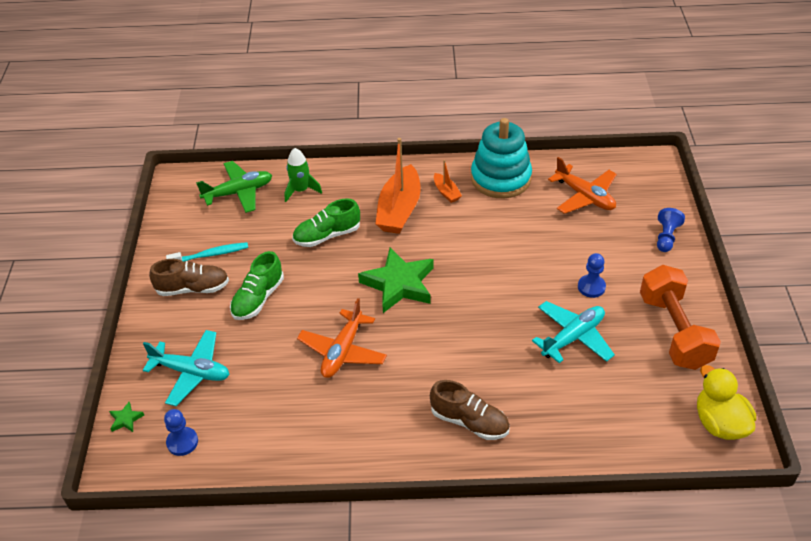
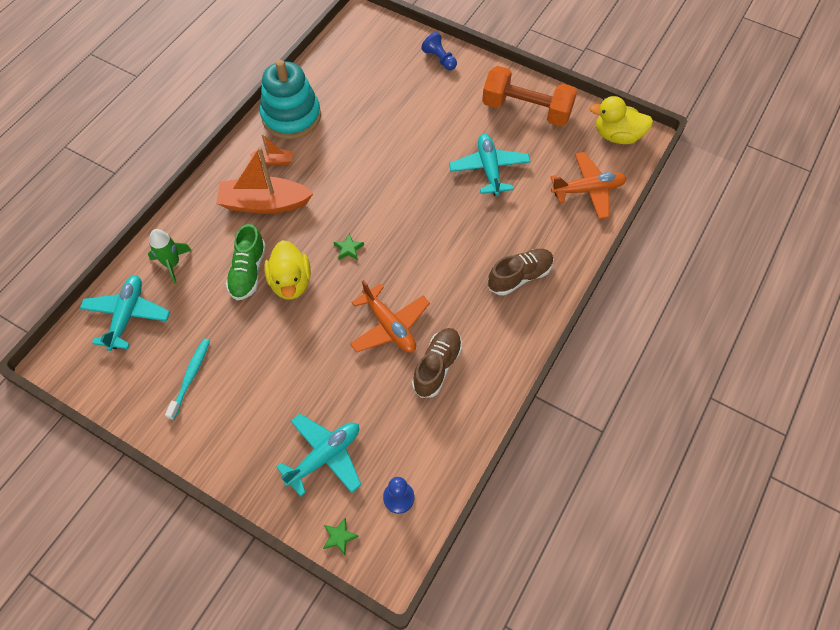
camera: 60 degrees left, 15 degrees up
brown shoe [149,259,229,296] -> brown shoe moved to [412,328,462,398]
green plane [196,161,272,213] -> turquoise plane [80,275,170,351]
green shoe [230,251,284,320] -> none
green star [358,247,434,313] -> green star [334,233,364,260], size x0.40
orange boat [375,138,421,234] -> orange boat turned 135 degrees clockwise [216,147,314,214]
orange plane [548,157,617,214] -> orange plane moved to [550,152,627,219]
blue pawn [578,253,606,298] -> none
none -> yellow duck [264,240,311,300]

